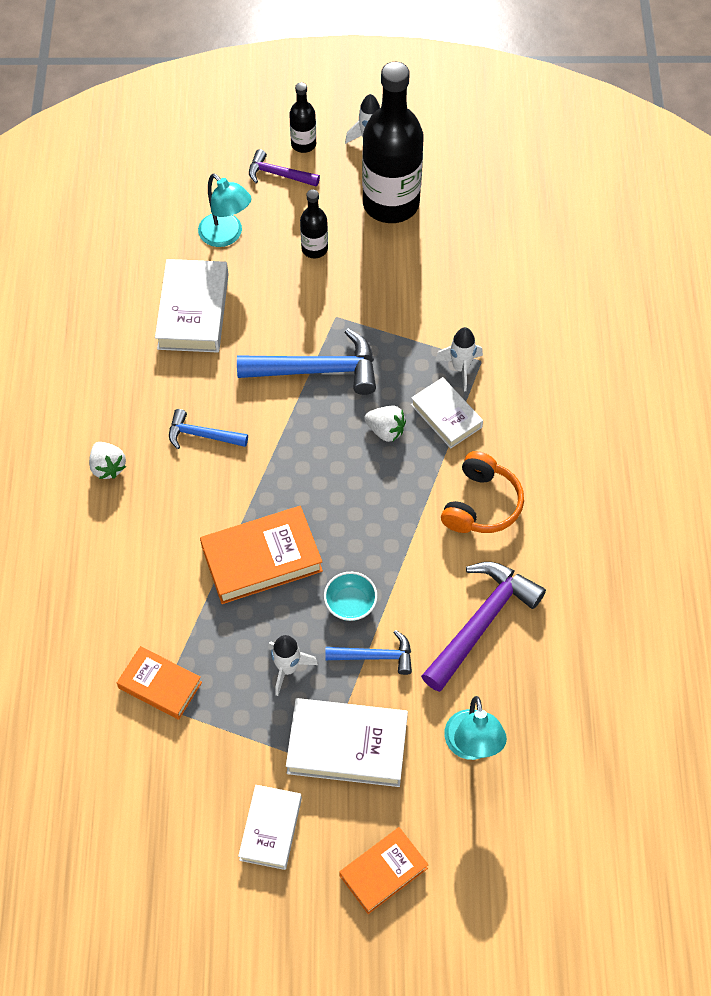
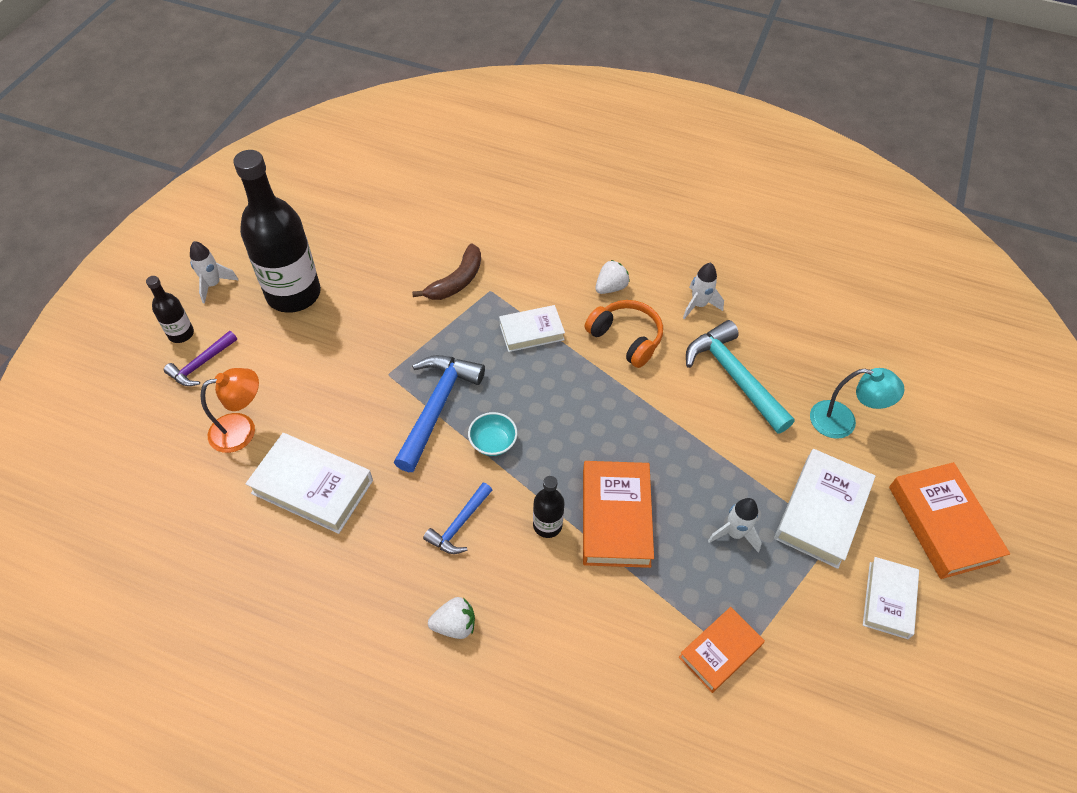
camera: 70 degrees left, 5 degrees down
turquoise lamp [198,173,252,247] -> orange lamp [201,368,259,453]
white book [238,785,302,870] -> white book turned 75 degrees clockwise [863,557,919,639]
black bottle [300,190,328,258] -> black bottle moved to [533,476,564,538]
turquoise bowl [324,572,377,621] -> turquoise bowl moved to [468,412,517,456]
blue hammer [325,630,412,675] -> none
orange book [339,827,429,914] -> orange book [889,462,1010,579], size x1.56
white strawberry [364,406,406,442] -> white strawberry moved to [595,260,630,294]
purple hammer [421,562,546,692] -> turquoise hammer [686,320,795,434]
white rocket [435,327,483,391] -> white rocket moved to [683,263,724,319]
none -> brown banana [412,243,481,300]

